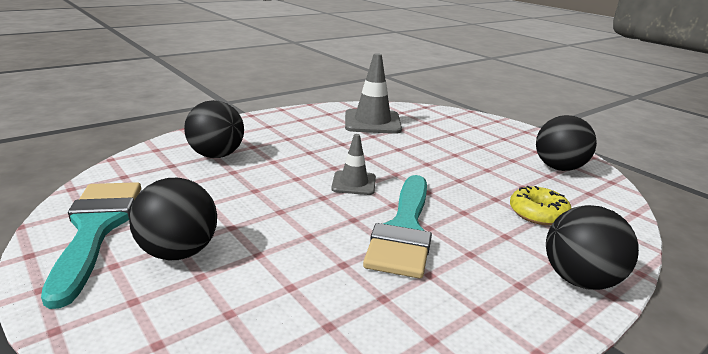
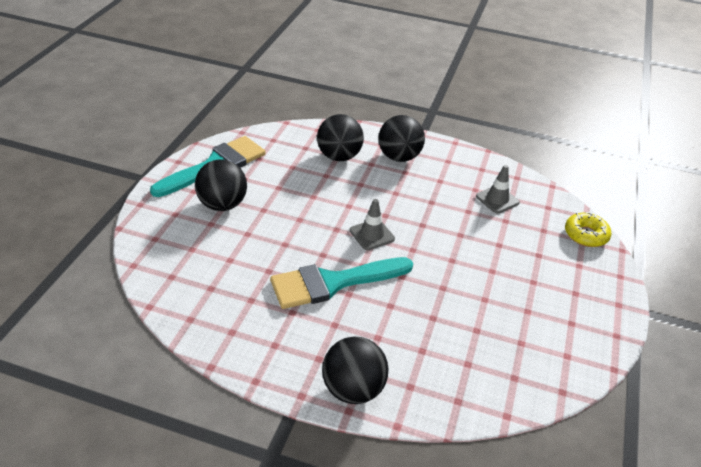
camera: 55 degrees right, 15 degrees up
grey traffic cone [345,53,402,134] -> grey traffic cone [476,165,520,214], size x0.58
yellow donut [510,186,572,225] -> yellow donut moved to [565,212,612,247]
black ball [536,115,597,171] -> black ball moved to [378,115,425,162]

